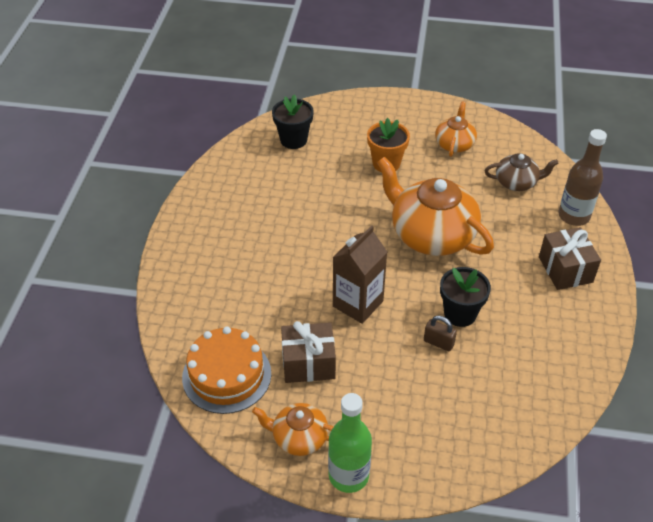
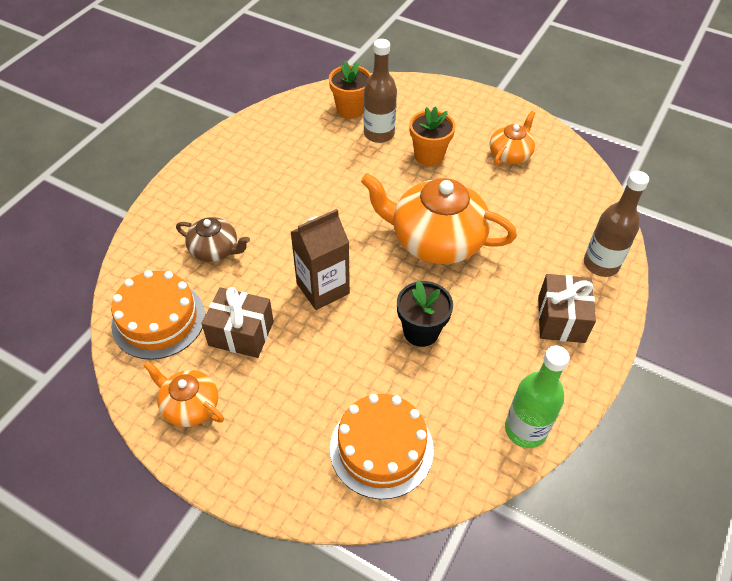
camera: 20 degrees right, 5 degrees up
black flower pot [272,95,314,149] -> orange flower pot [329,61,371,119]
green bottle [328,393,372,493] -> green bottle moved to [505,345,570,448]
orange teapot [377,157,494,256] -> orange teapot turned 45 degrees counterclockwise [361,173,517,264]
brown padlock [424,316,457,351] -> none
brown teapot [485,153,559,191] -> brown teapot moved to [176,217,250,262]
none -> orange cake [330,394,434,499]
none -> brown bottle [363,39,397,143]

